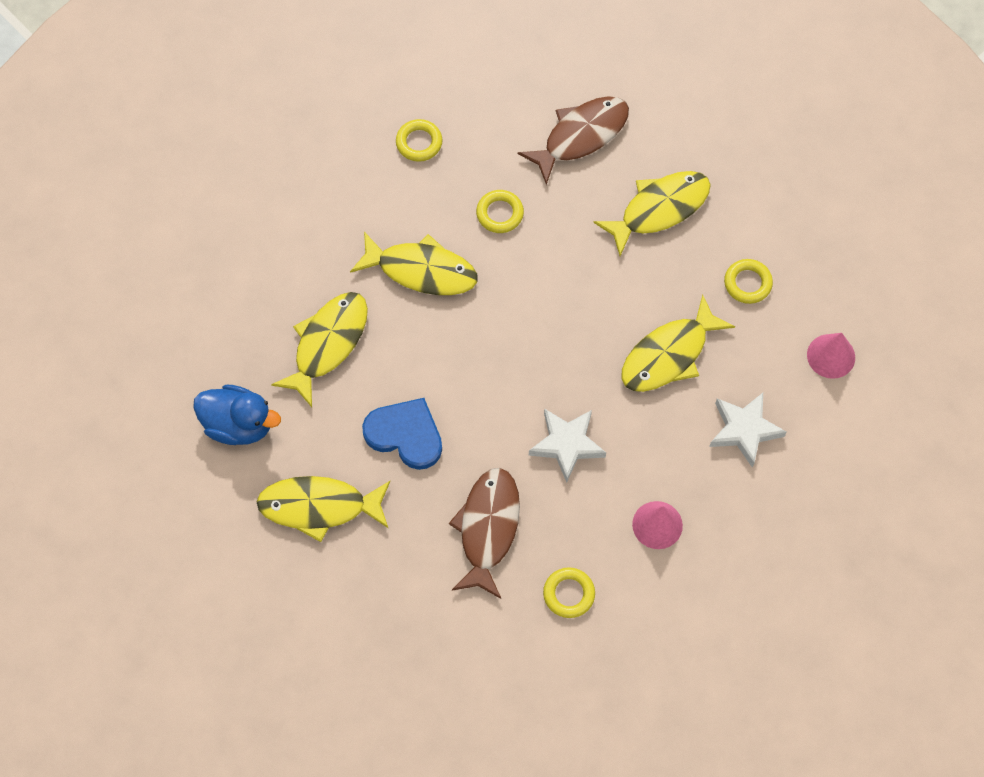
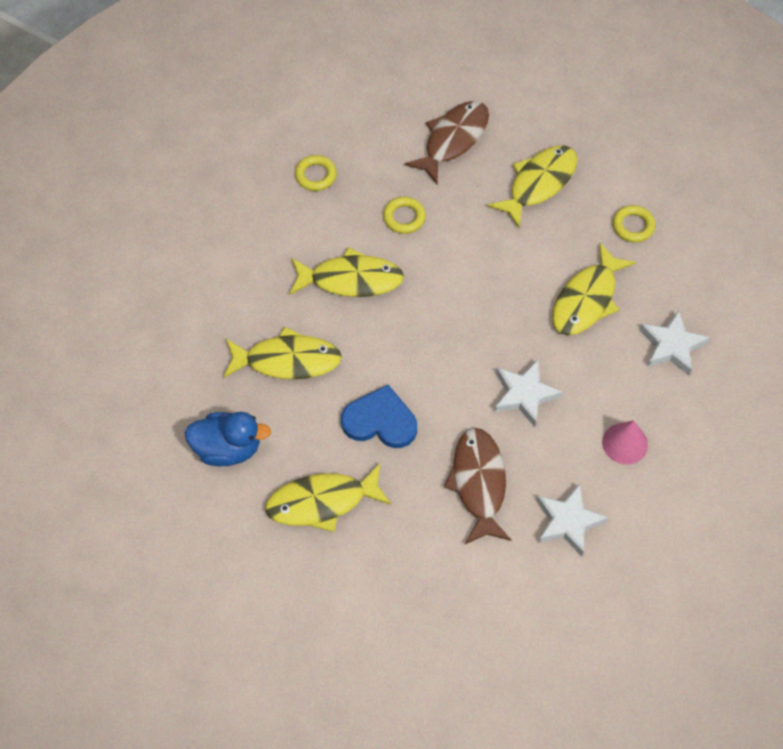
camera: 15 degrees left, 5 degrees down
yellow fish [271,292,368,407] -> yellow fish turned 75 degrees clockwise [223,326,342,379]
yellow ring [543,567,595,618] -> white star [536,483,608,556]
pink cone [807,333,855,379] -> none

